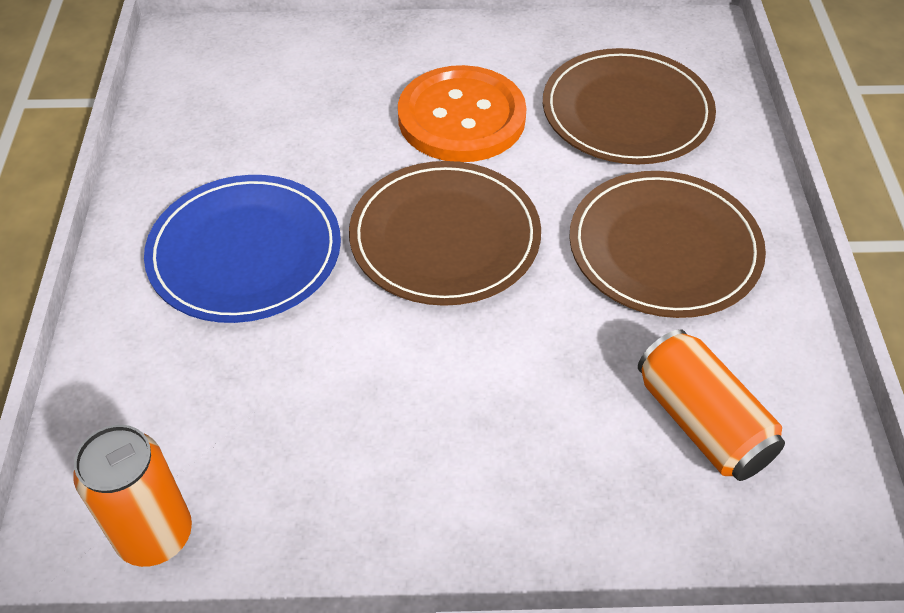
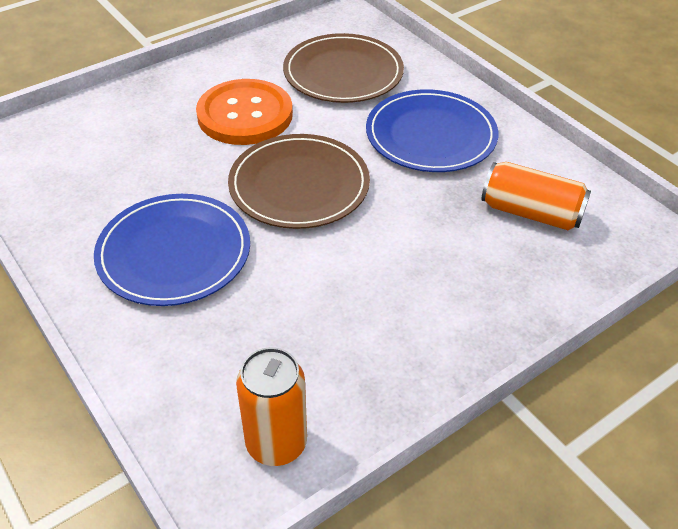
camera: 35 degrees left, 5 degrees down
brown plate [569,171,766,318] -> blue plate [366,90,498,172]

